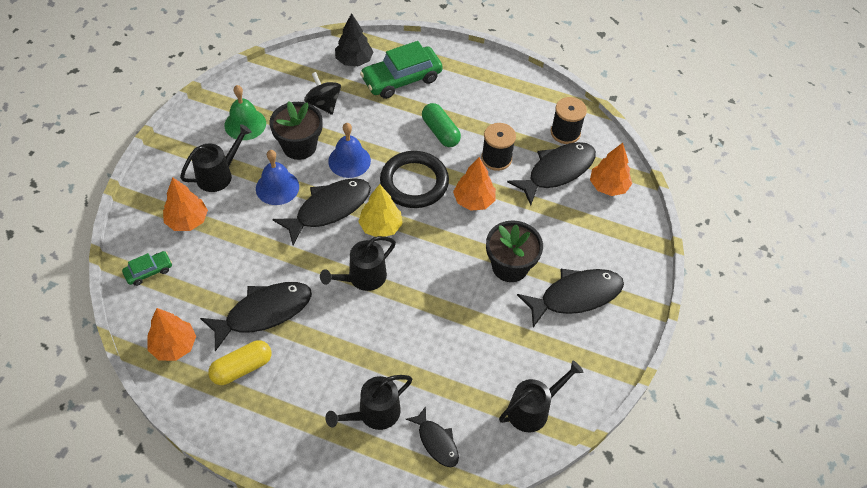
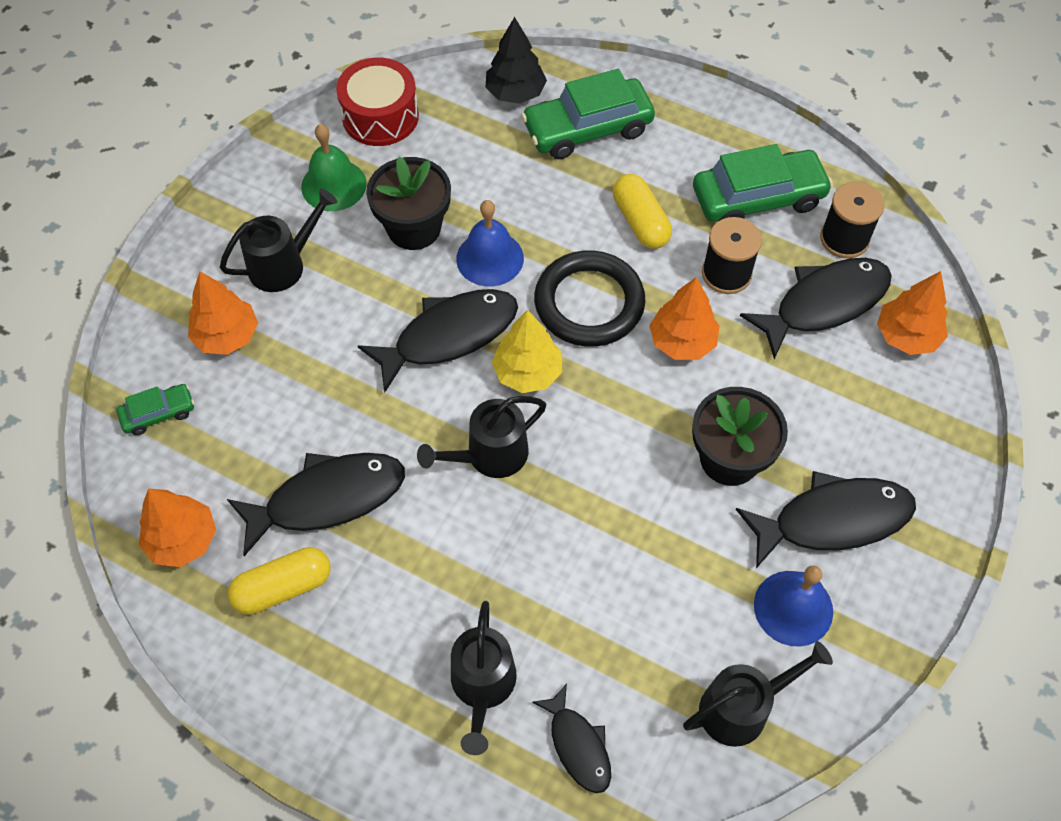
camera: 10 degrees right, 5 degrees up
blue bell [256,150,299,205] -> blue bell moved to [754,566,833,647]
black spinning top [304,72,341,115] -> none
black watering can [325,375,412,430] -> black watering can turned 60 degrees counterclockwise [451,601,517,755]
green capsule [422,103,461,147] -> yellow capsule [613,174,672,249]
none -> red drum [336,58,419,146]
none -> green car [693,144,833,221]

